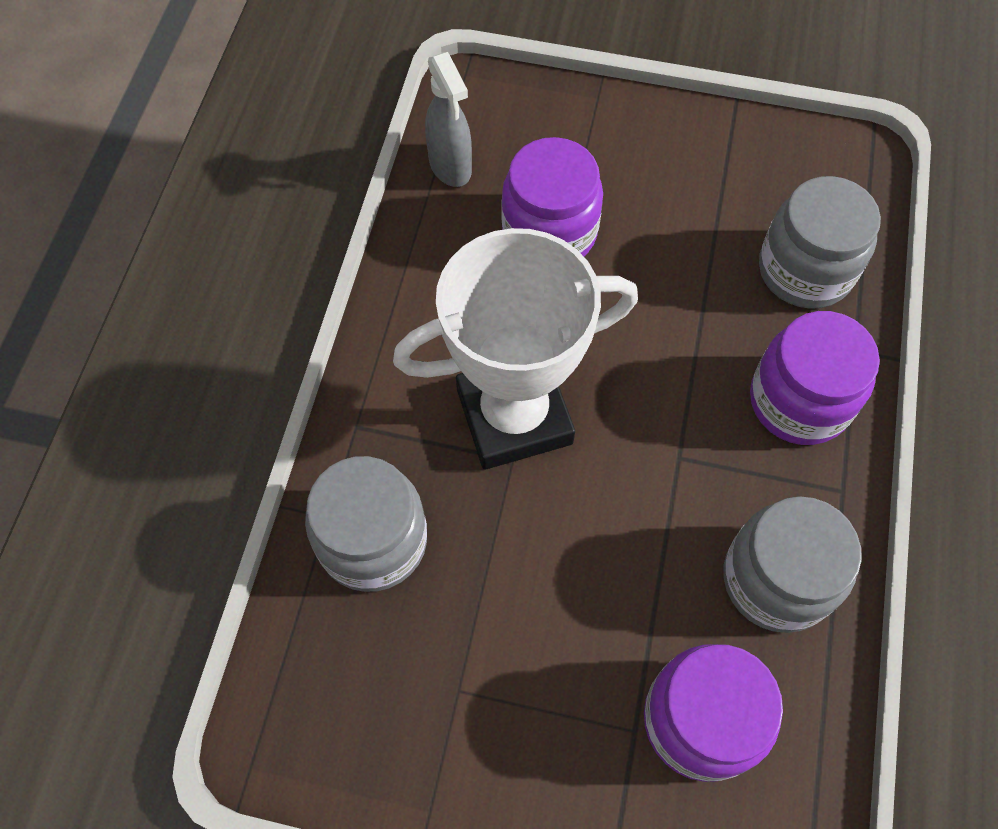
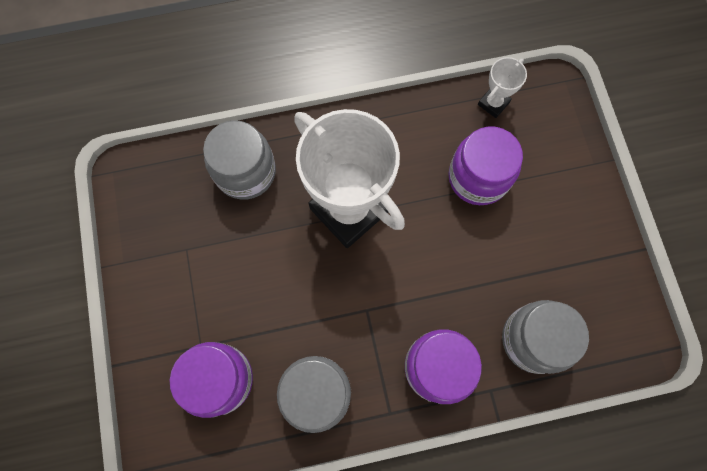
camera: 65 degrees right, 10 degrees up
grey spray bottle [425,52,472,187] -> white trophy [478,57,527,118]

